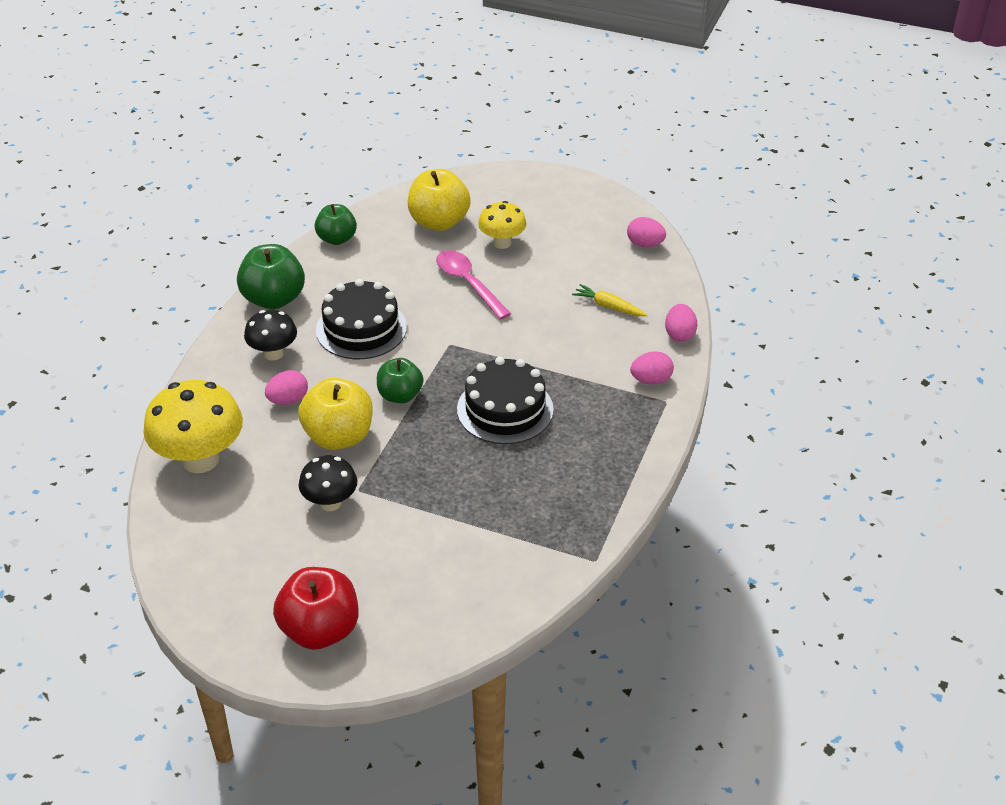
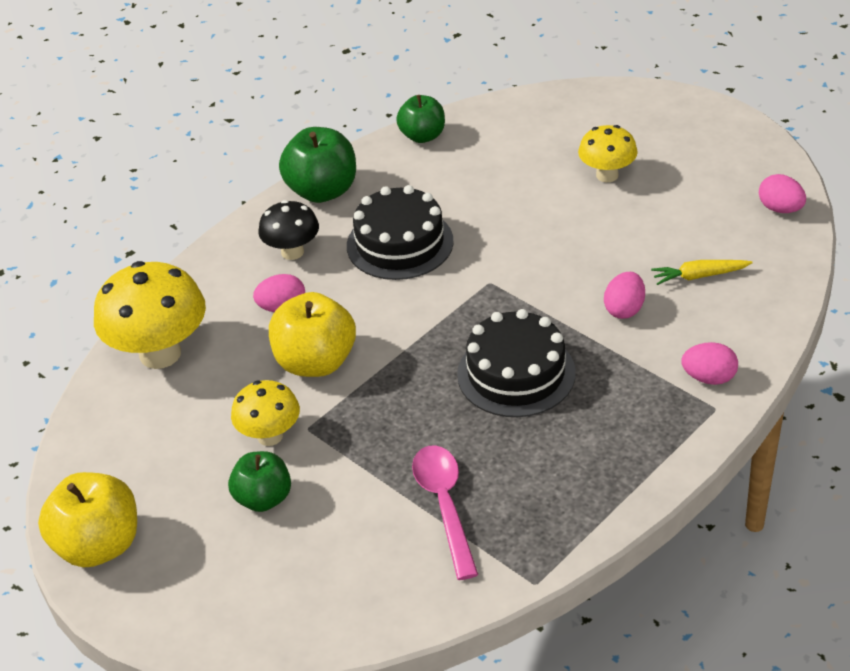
camera: 25 degrees right, 0 degrees up
red apple [273,567,358,650] -> none
black mushroom [299,456,357,511] -> yellow mushroom [231,380,300,446]
green apple [377,358,424,403] -> green apple moved to [228,451,291,512]
yellow apple [408,169,471,231] -> yellow apple moved to [38,472,137,567]
pink spoon [436,250,511,320] -> pink spoon moved to [412,445,478,580]
yellow carrot [572,284,648,316] -> yellow carrot turned 60 degrees counterclockwise [651,260,752,285]
pink egg [665,304,697,342] -> pink egg moved to [604,272,645,319]

